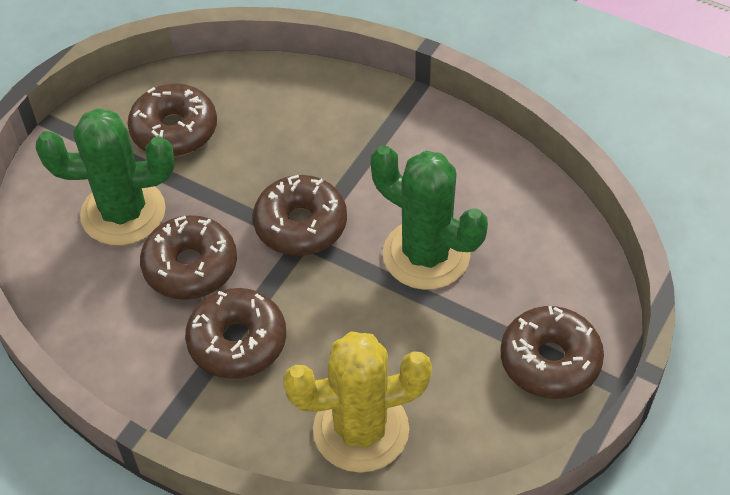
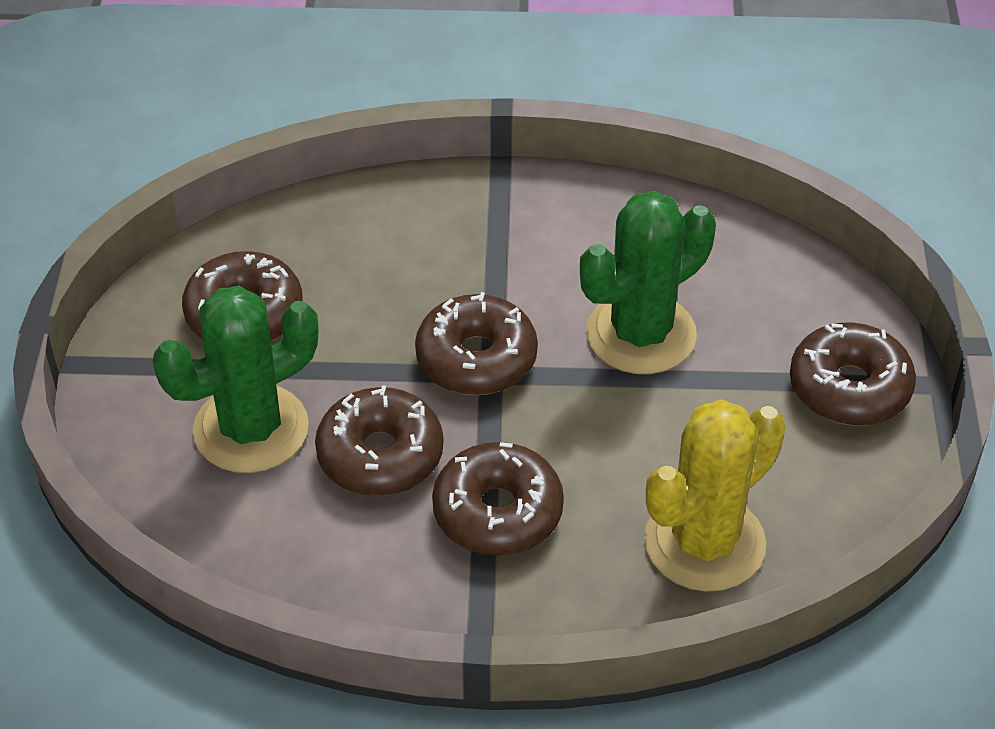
camera: 30 degrees left, 5 degrees down
green cactus [371,145,488,290] -> green cactus turned 45 degrees counterclockwise [580,191,716,374]

